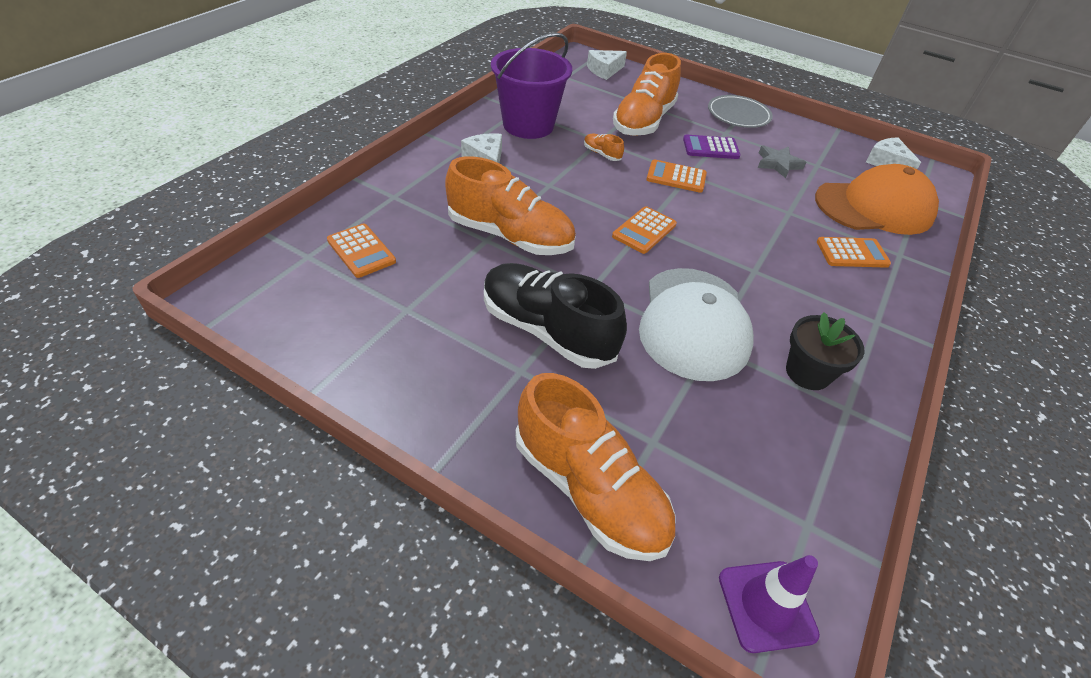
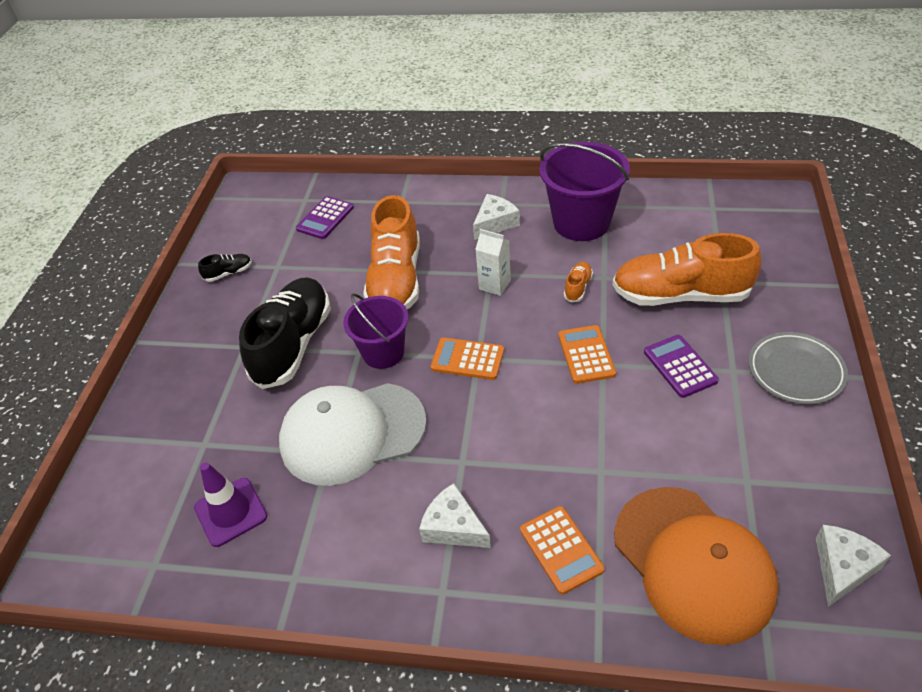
camera: 75 degrees right, 0 degrees up
orange calculator [327,223,396,278] -> purple calculator [296,196,354,239]
orange shoe [515,373,675,561] -> none
white cheese [587,50,627,80] -> white cheese moved to [419,483,491,548]
purple traffic cone [719,555,820,653] -> purple traffic cone moved to [194,462,267,547]
grey star [758,145,806,178] -> none
black flower pot [786,312,864,390] -> none
none -> black shoe [198,254,252,282]
none -> purple bucket [343,294,409,369]
none -> white carton [475,229,511,296]

